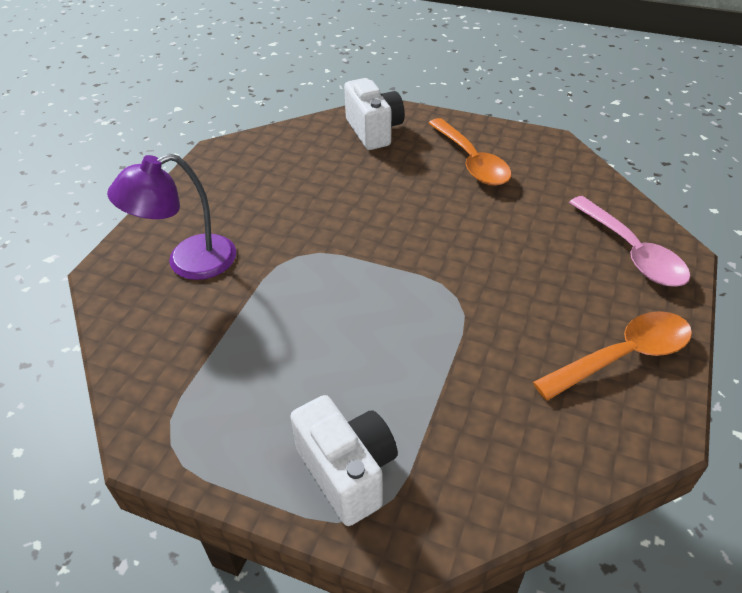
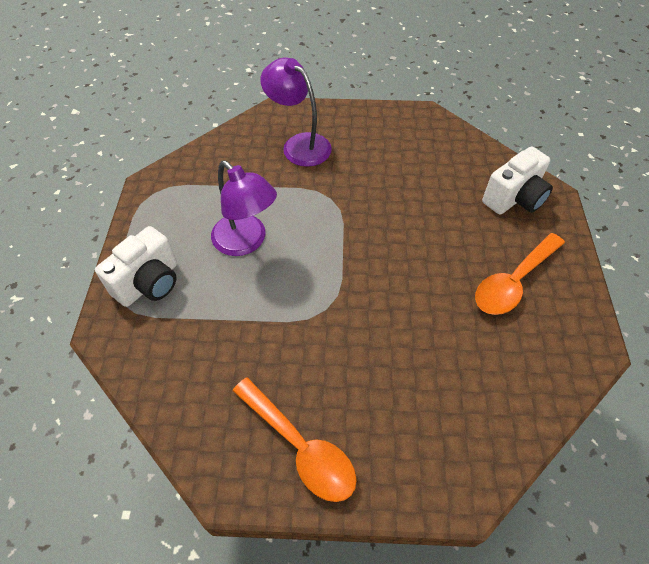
camera: 70 degrees right, 10 degrees up
pink spoon [569,196,690,287] -> none
none -> purple lamp [211,161,277,256]

